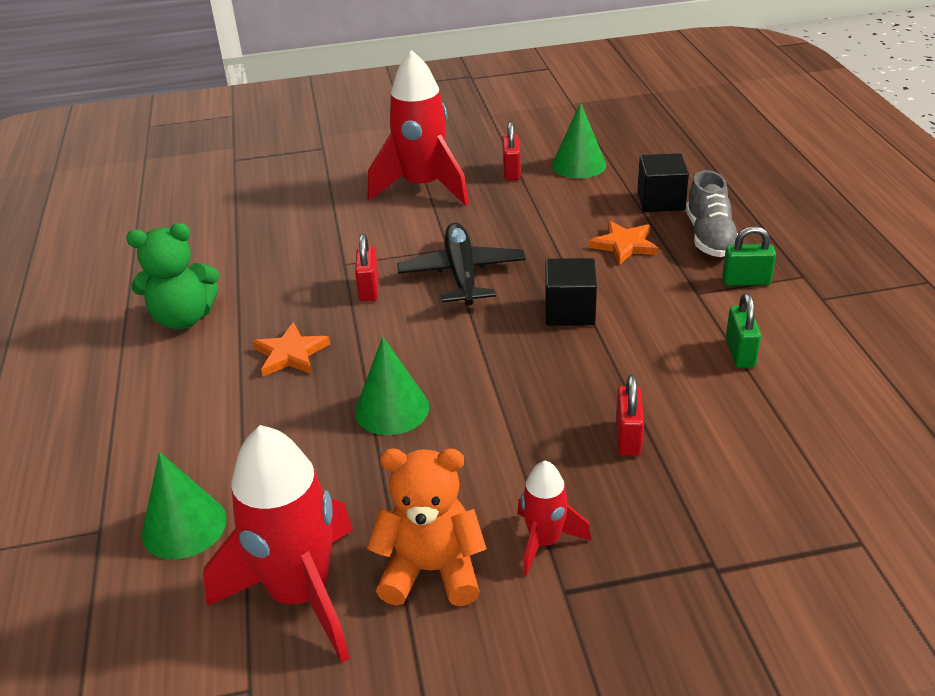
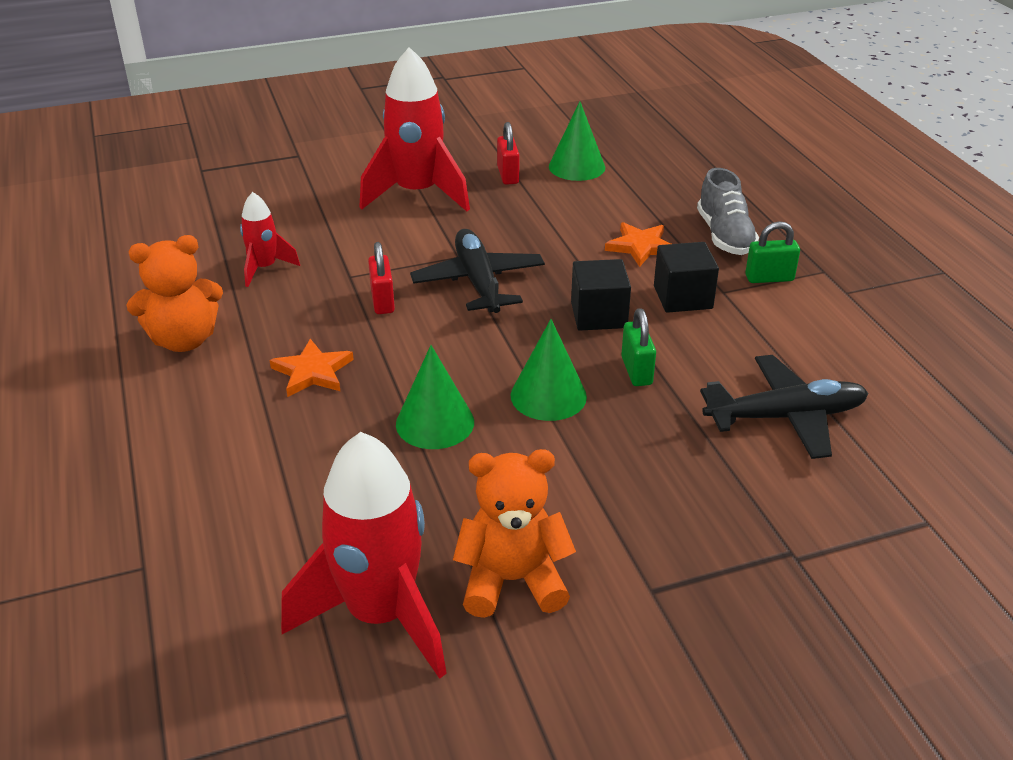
camera: 10 degrees left, 0 degrees up
green teddy bear [126,223,219,329] -> orange teddy bear [127,235,223,352]
green cone [142,452,227,559] -> green cone moved to [511,319,587,421]
red rocket [517,461,591,576] -> red rocket moved to [240,192,300,287]
red padlock [616,375,644,456] -> none
black cube [637,153,689,212] -> black cube moved to [654,242,719,313]
green padlock [726,293,761,368] -> green padlock moved to [621,308,656,386]
none -> black plane [700,355,868,459]

